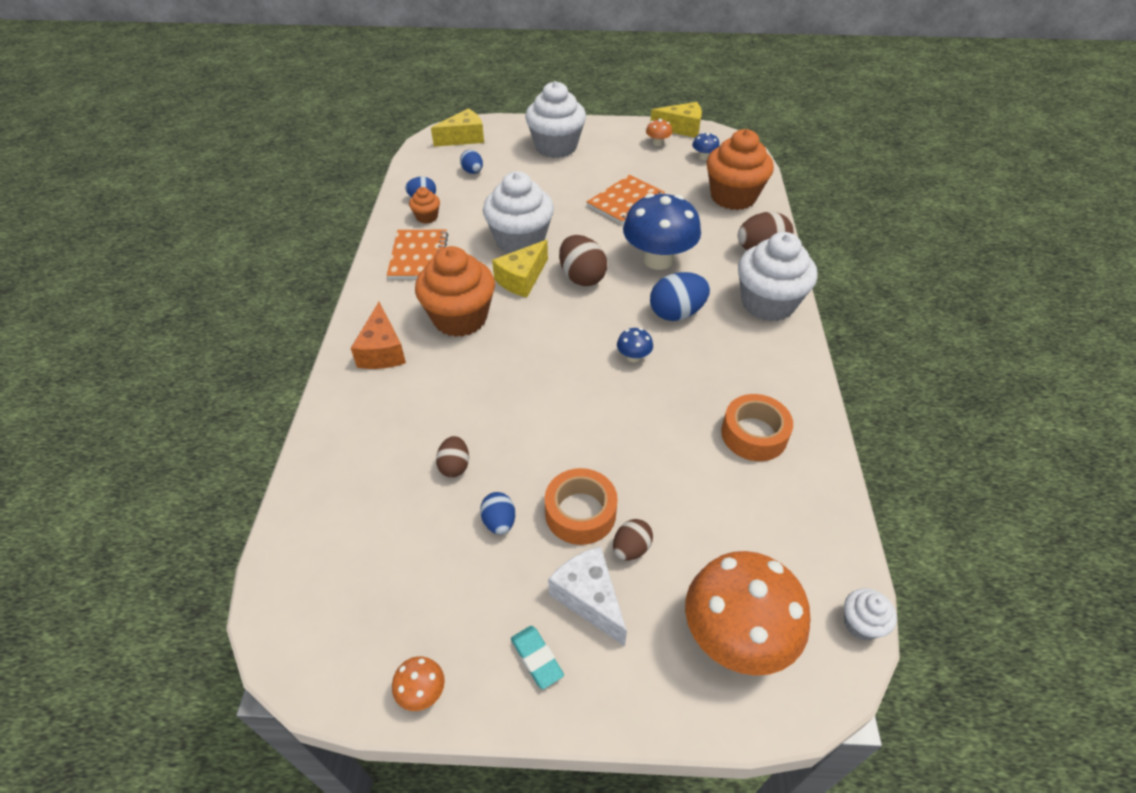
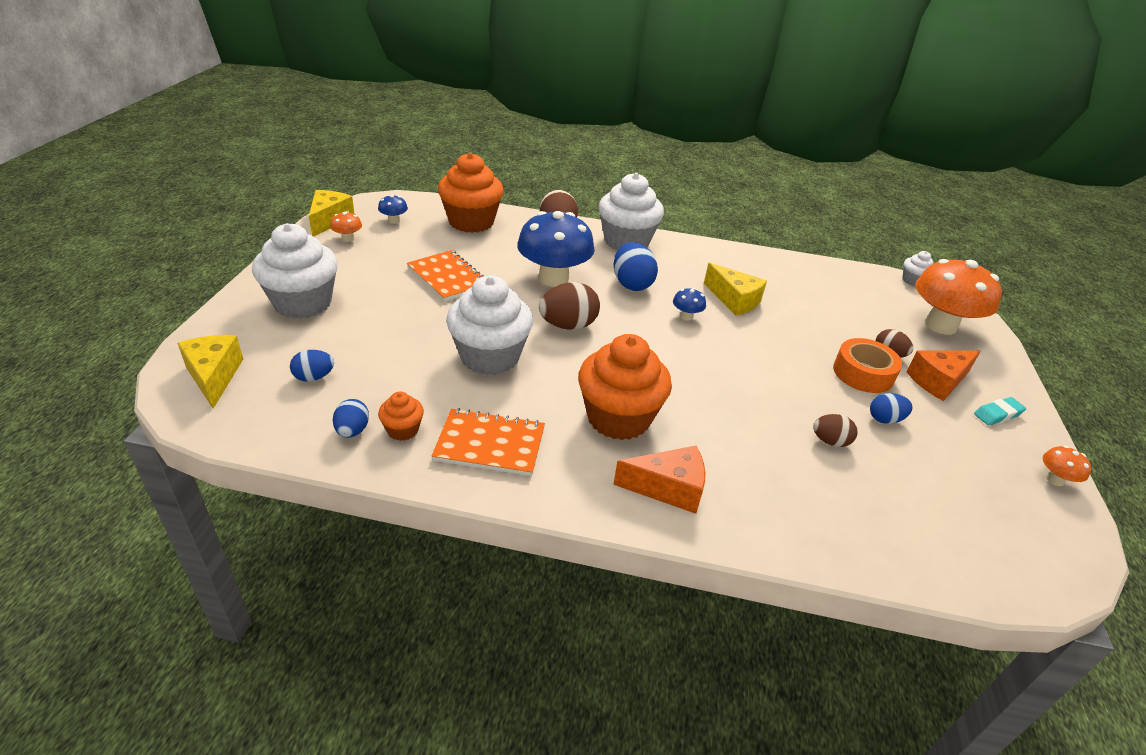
camera: 85 degrees left, 10 degrees down
yellow cheese [492,240,548,297] -> yellow cheese moved to [704,263,767,316]
white cheese [548,546,627,646] -> orange cheese [907,350,981,401]
orange tape [721,394,793,461] -> none

